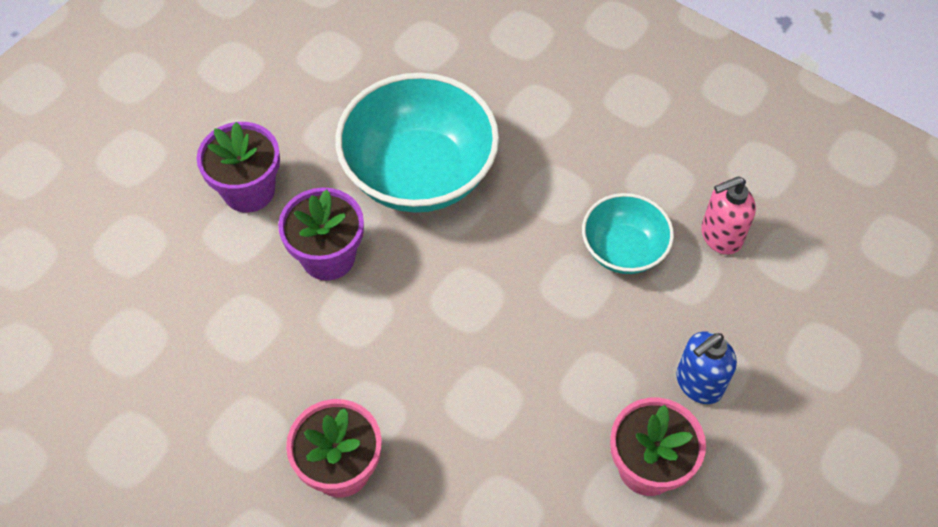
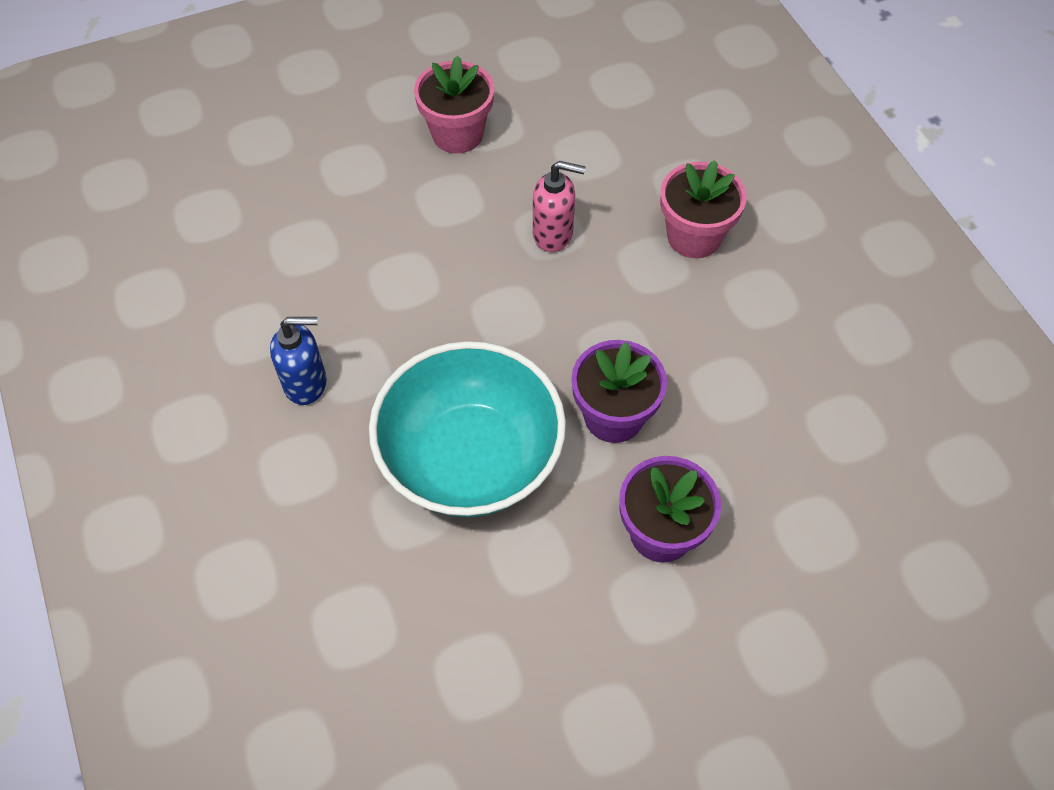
camera: 150 degrees left, 0 degrees up
turquoise bowl [582,193,674,274] -> none
blue soap dispenser [676,332,737,404] -> blue soap dispenser moved to [270,317,327,405]
pink soap dispenser [701,176,756,255] -> pink soap dispenser moved to [533,161,586,252]

